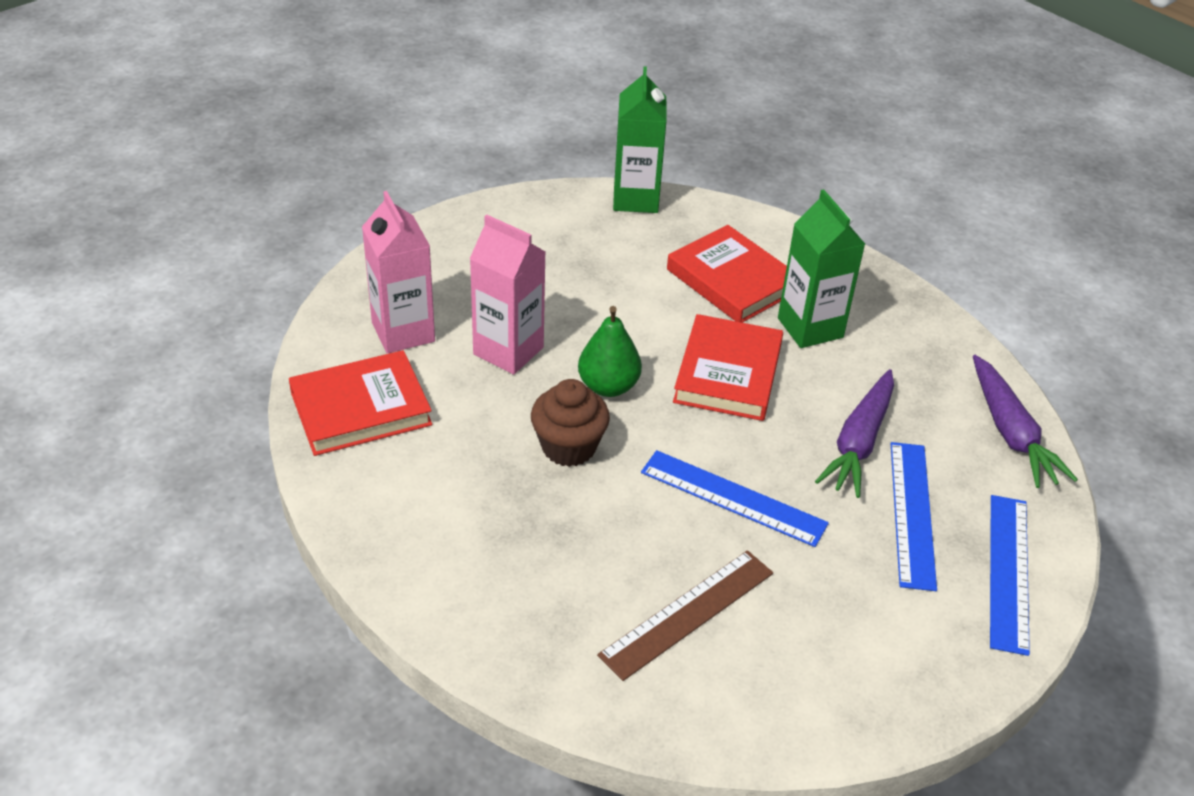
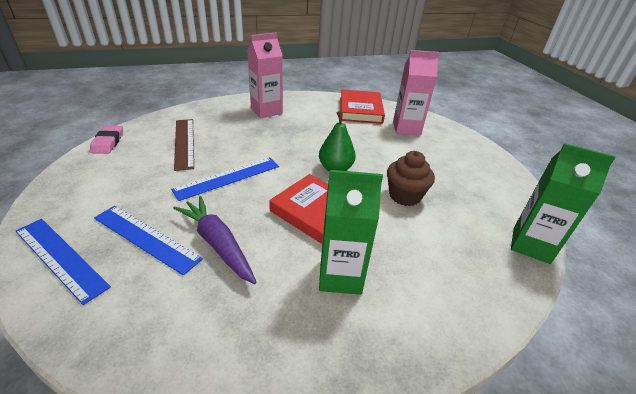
camera: 115 degrees right, 5 degrees down
pink carton [470,214,546,375] -> pink carton moved to [247,33,283,118]
brown cupcake [531,379,610,467] -> brown cupcake moved to [387,151,435,206]
red book [667,225,787,323] -> none
purple carrot [973,355,1078,488] -> none
none -> pink eraser [90,125,123,154]

